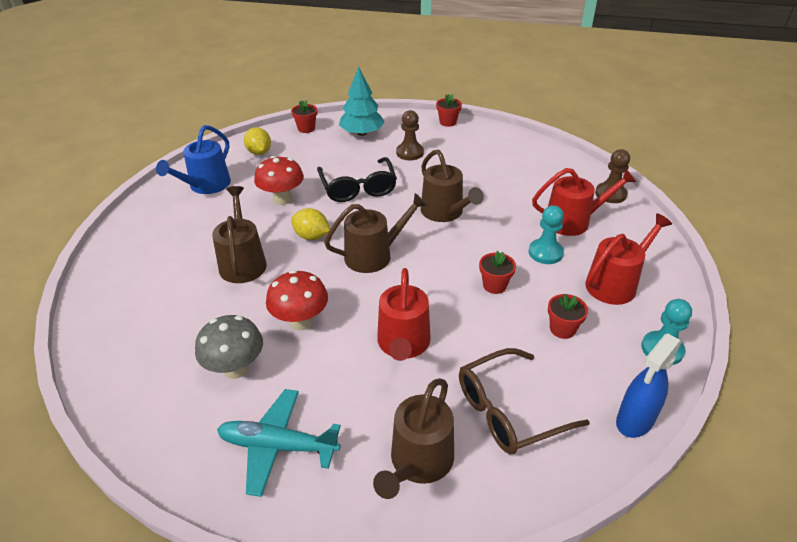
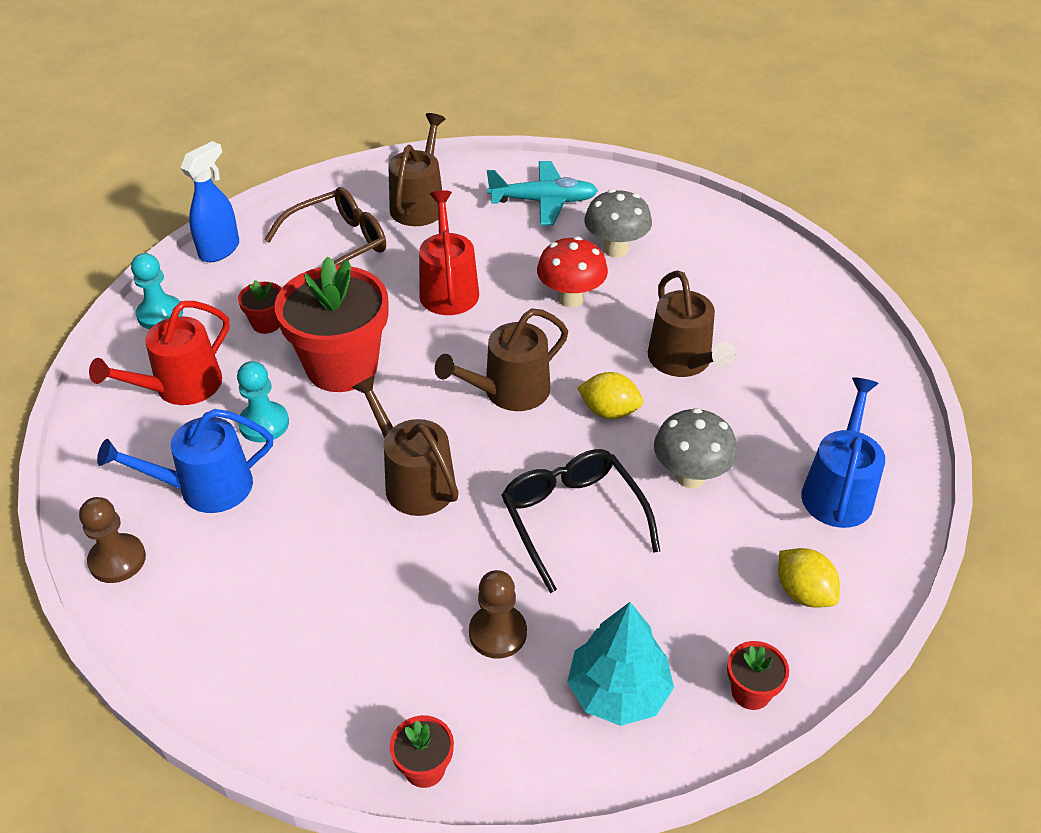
camera: 170 degrees right, 5 degrees up
red mushroom [254,156,304,205] -> grey mushroom [654,408,737,488]
red flower pot [479,251,516,294] -> red flower pot [275,257,388,392], size x2.32
red watering can [532,168,636,236] -> blue watering can [97,409,273,513]

